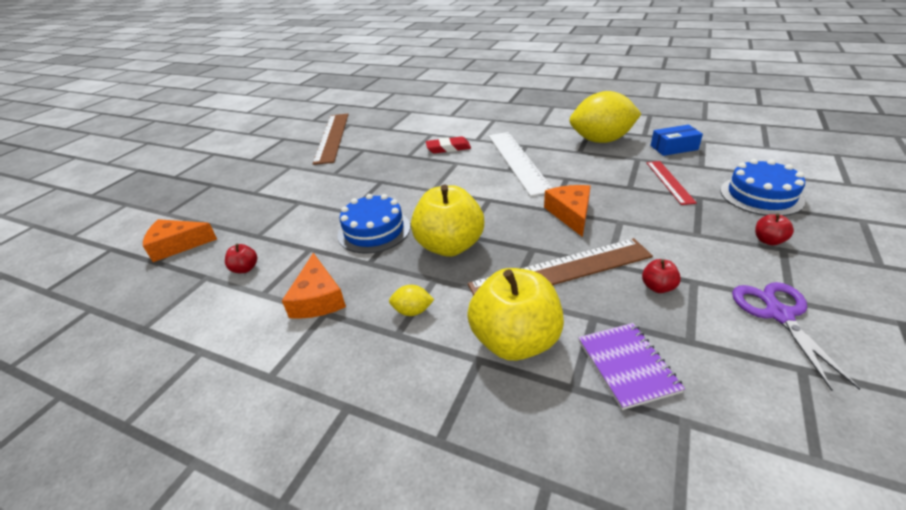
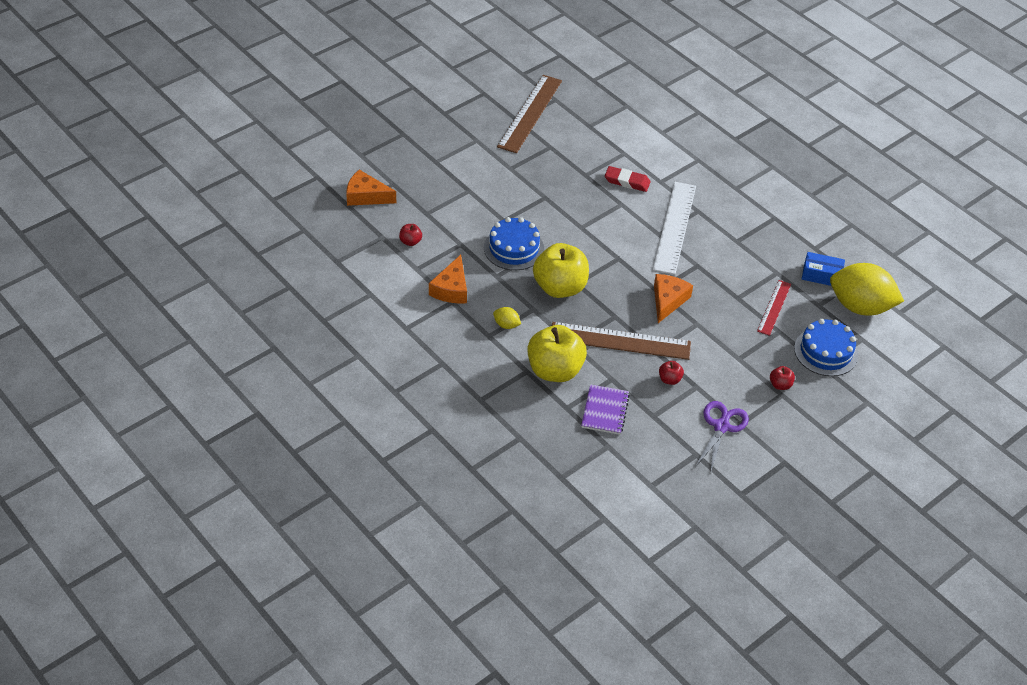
camera: 20 degrees right, 10 degrees up
yellow lemon [570,91,641,143] -> yellow lemon moved to [830,263,904,316]

